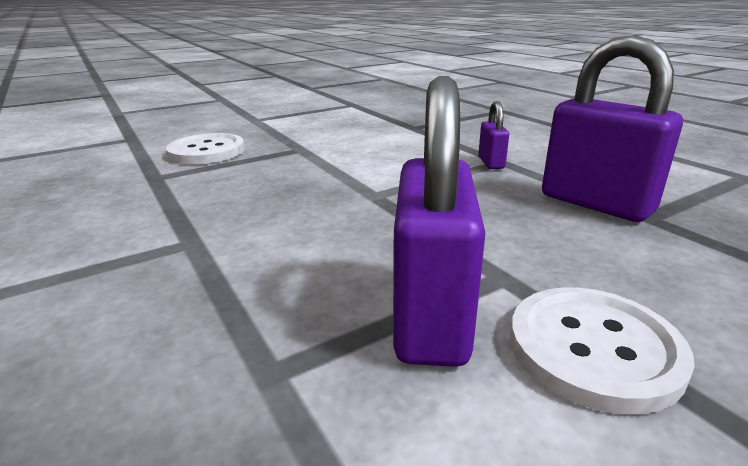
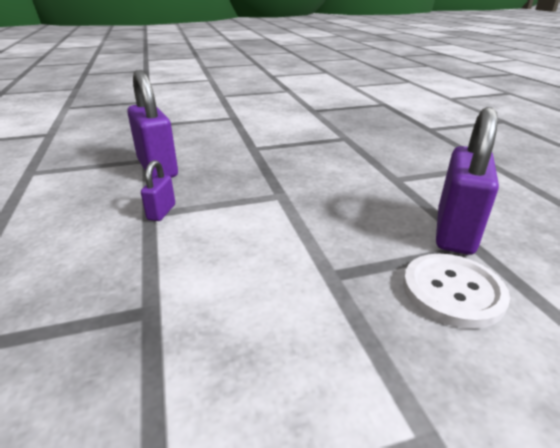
camera: 165 degrees left, 5 degrees up
purple padlock [393,76,486,367] -> purple padlock moved to [436,107,499,255]
white button [510,287,695,415] -> none

